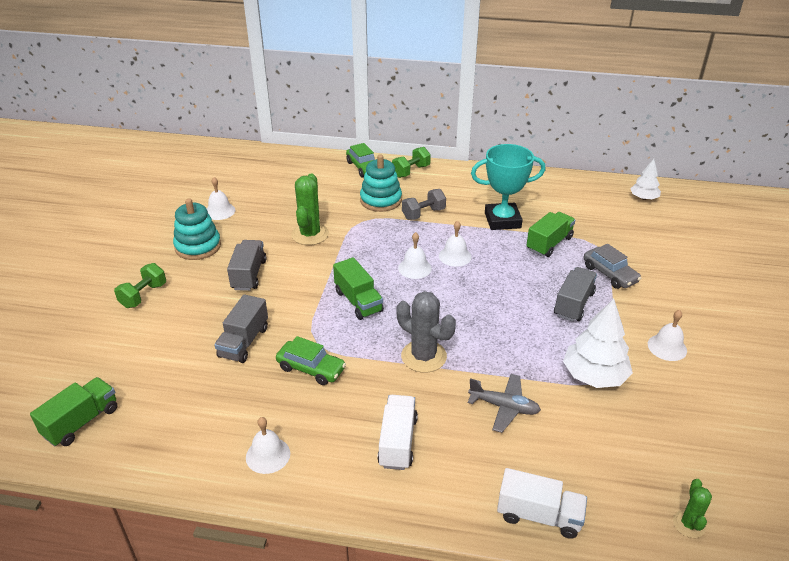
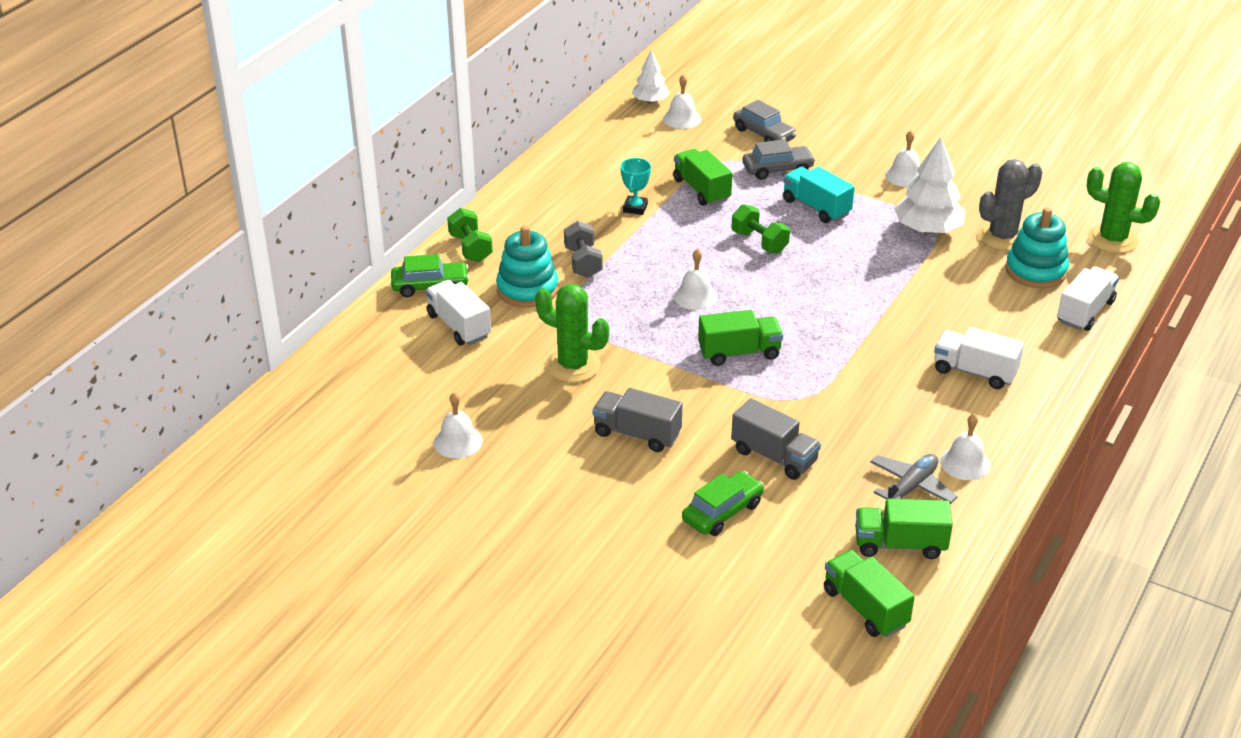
camera: 70 degrees left, 0 degrees up
green dumbbell [114,263,166,308] -> green dumbbell moved to [731,204,790,254]
turquoise stacking toy [173,199,221,260] -> turquoise stacking toy moved to [1005,207,1069,288]
green car [276,336,346,385] -> green car moved to [682,471,764,536]
grey cactus [397,291,456,373] -> grey cactus moved to [978,159,1043,251]
white bell [439,221,472,267] -> white bell moved to [663,74,701,129]
grey plane [468,374,541,433] -> grey plane moved to [870,454,957,504]
turquoise trophy [471,144,546,230] -> turquoise trophy [620,158,651,215], size x0.50
grey truck [554,267,597,322] -> turquoise truck [783,166,855,223]
green cactus [673,479,712,538] -> green cactus [1087,162,1161,253], size x1.80
none -> white truck [426,280,491,345]
none -> grey car [733,100,797,142]
none -> green truck [855,498,953,559]

